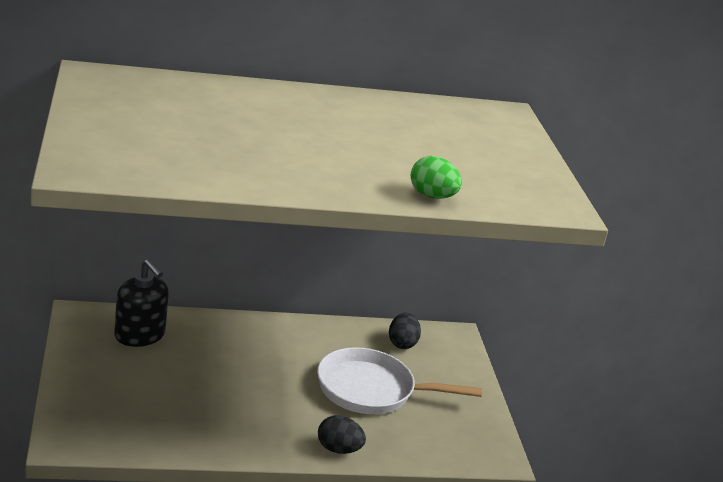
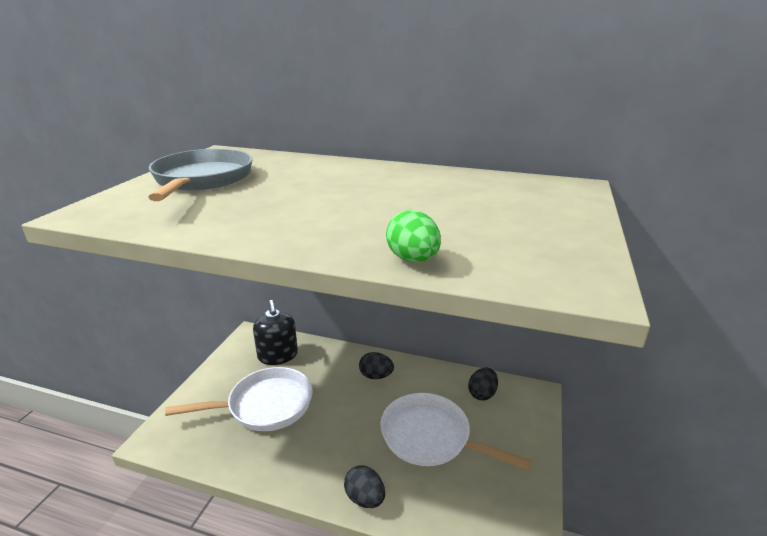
camera: 30 degrees right, 0 degrees up
none -> grey pan [148,149,253,201]
none -> white pan [165,367,313,431]
none -> black egg [359,352,394,379]

